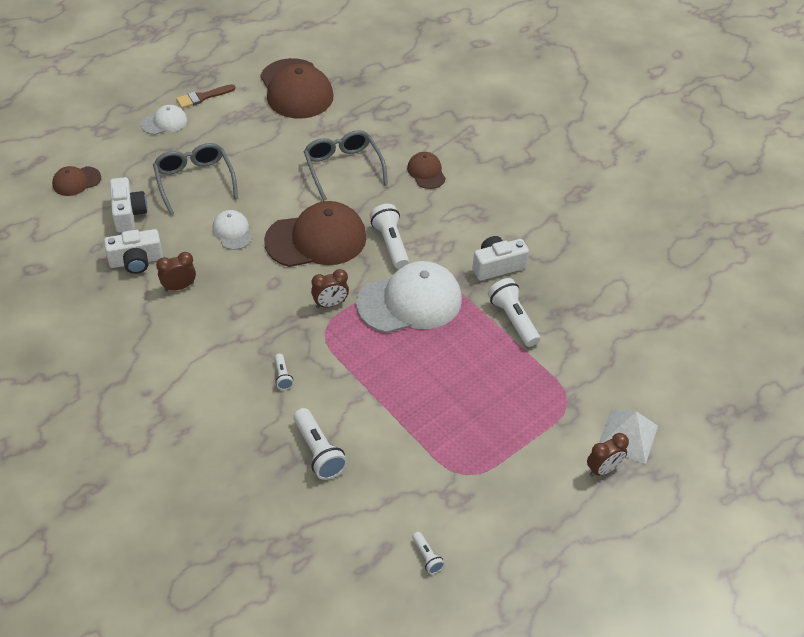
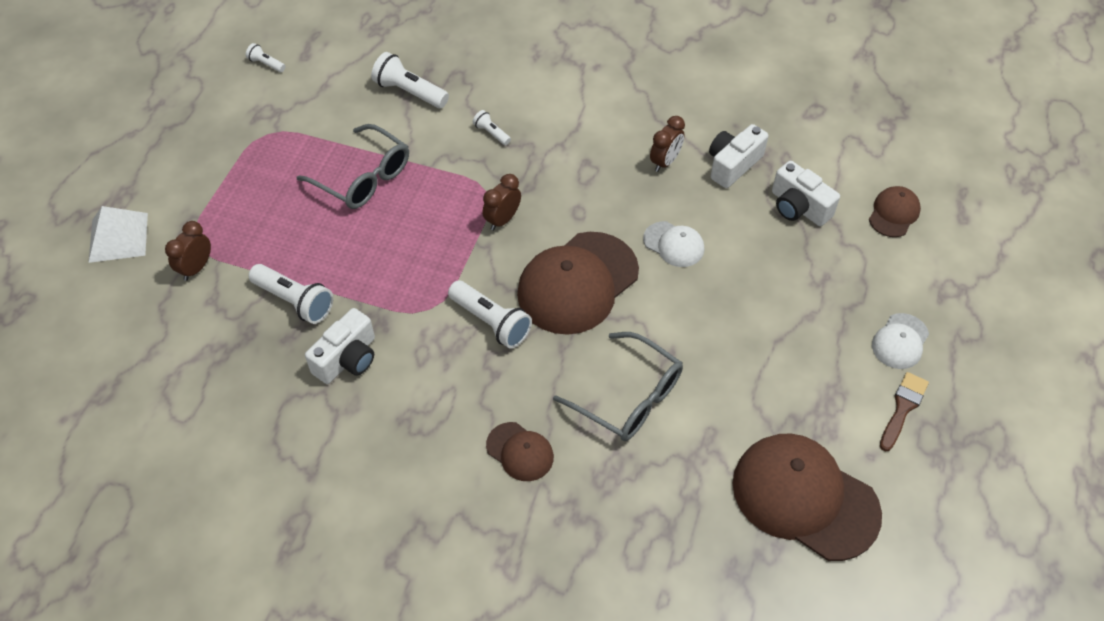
camera: 150 degrees right, 5 degrees up
grey glasses [153,143,238,215] -> grey glasses moved to [297,124,409,209]
white cap [356,261,462,333] -> none
brown clock [587,433,629,477] -> brown clock moved to [165,221,211,281]

